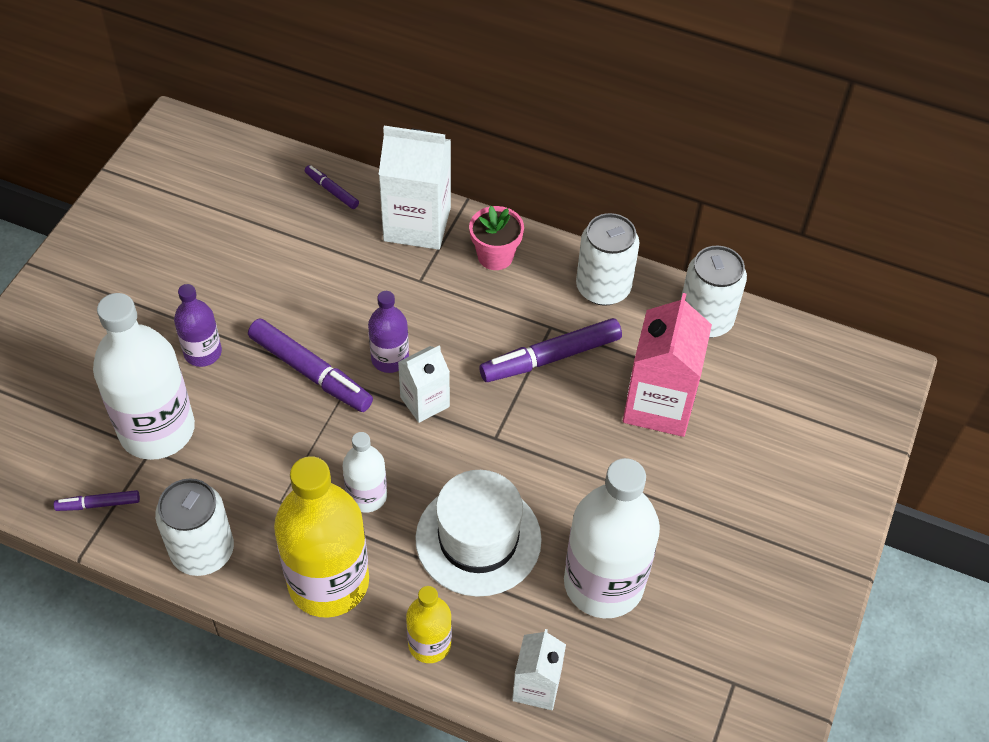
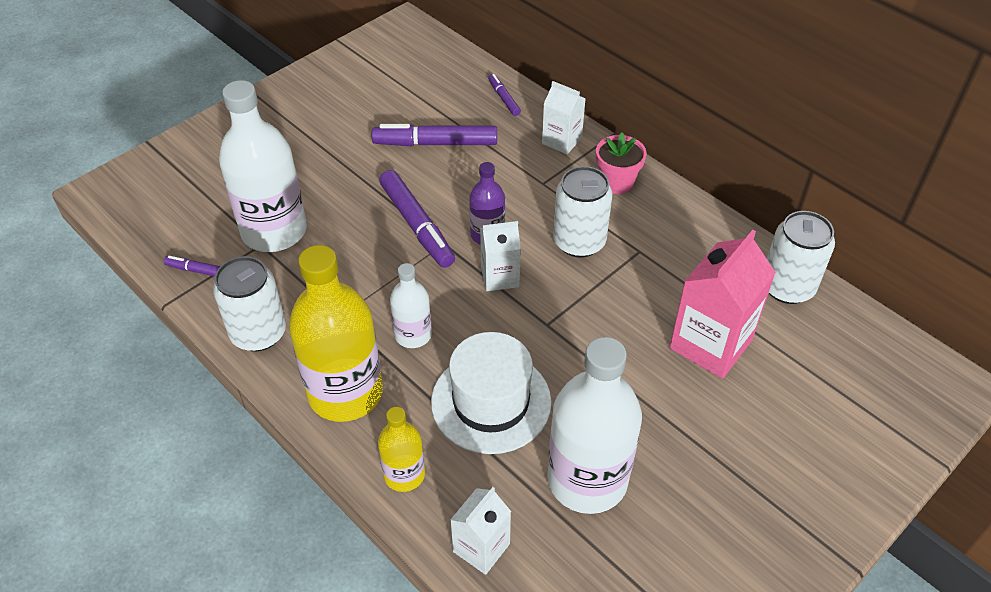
camera: 25 degrees right, 5 degrees down
purple bottle [174,284,222,367] -> none
white carton [379,126,451,250] -> white carton [542,81,586,154], size x0.58
purple marker [479,318,622,382] -> purple marker moved to [372,124,497,146]
white can [576,213,639,306] -> white can moved to [553,166,612,258]

